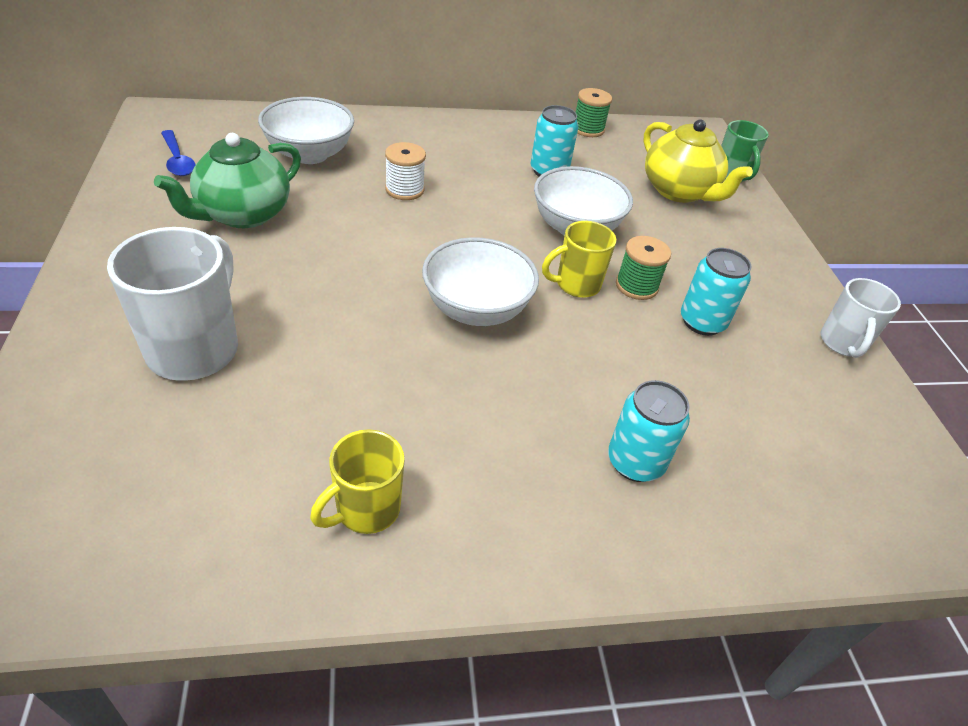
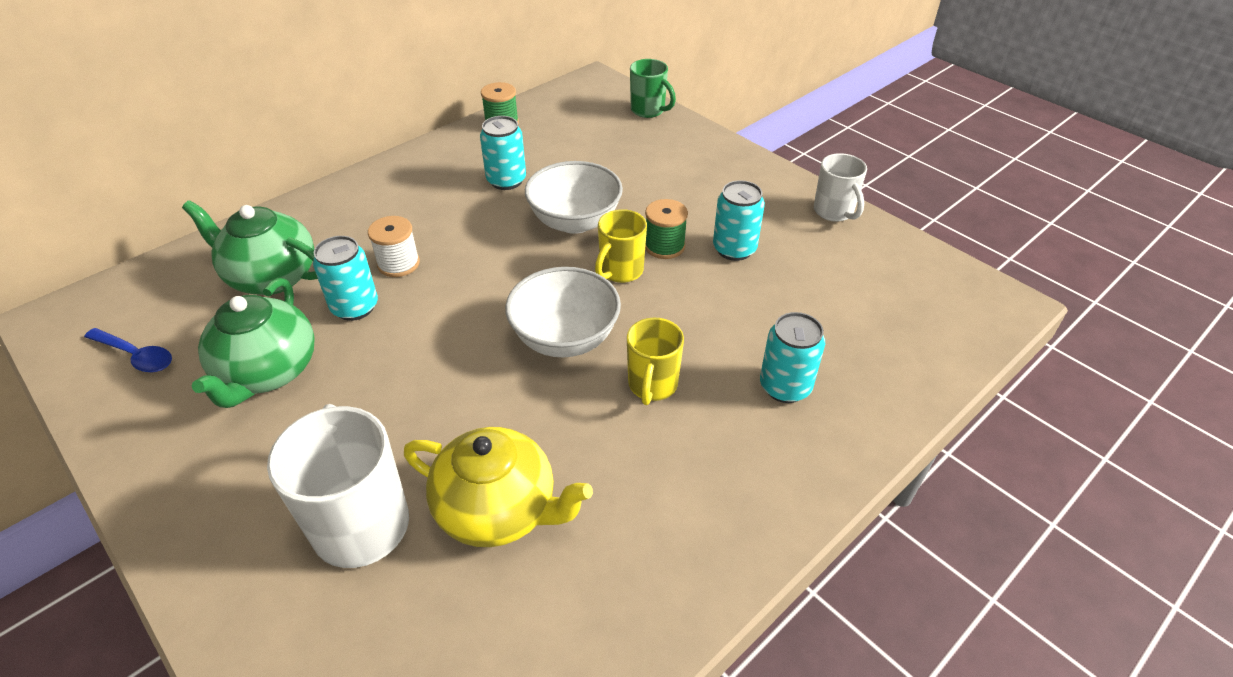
camera: 30 degrees left, 0 degrees up
white bowl [258,97,354,164] -> green teapot [182,200,318,295]
yellow mug [310,429,405,534] -> yellow mug moved to [627,318,684,405]
yellow teapot [643,120,753,203] -> yellow teapot moved to [404,427,593,547]
none -> turquoise can [313,236,378,321]

